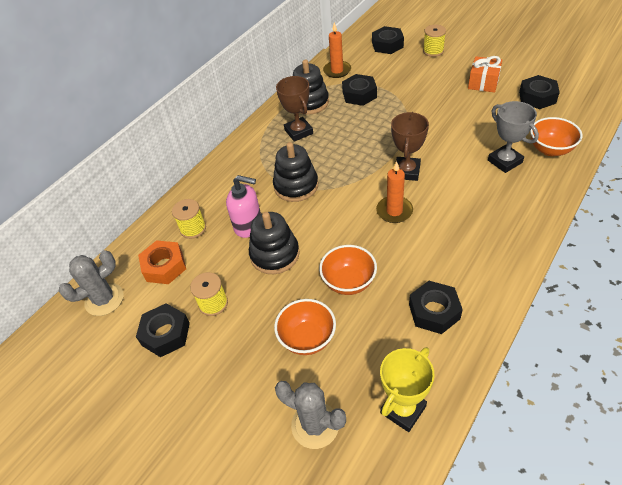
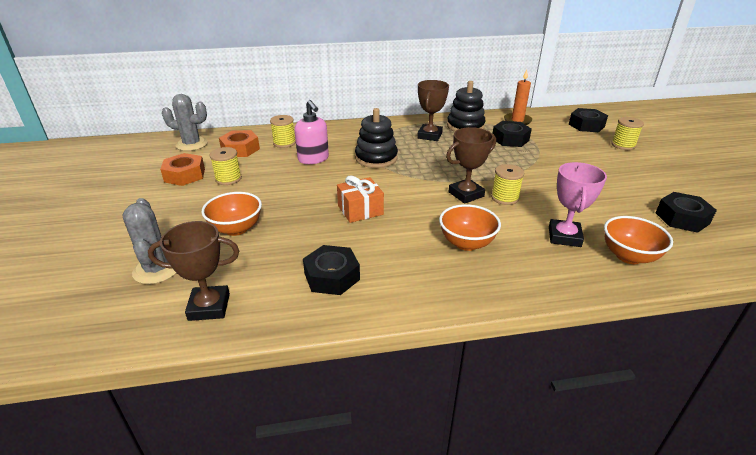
camera: 40 degrees right, 15 degrees down
black nut [136,303,190,357] -> orange nut [160,153,205,186]
black stacking toy [249,212,300,274] -> none
orange bowl [319,245,377,295] -> orange bowl moved to [439,204,501,251]
orange candle [376,161,413,223] -> none
yellow trophy [380,347,435,432] -> brown trophy [148,221,239,321]
orange gift [468,56,502,93] -> orange gift moved to [337,175,384,223]
grey trophy [488,101,539,173] -> pink trophy [549,162,607,247]
none -> yellow spool [491,164,524,205]

